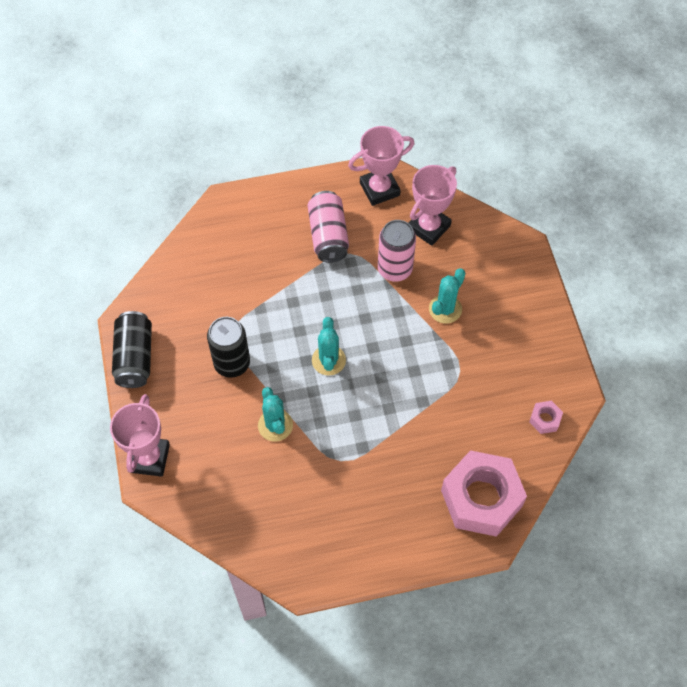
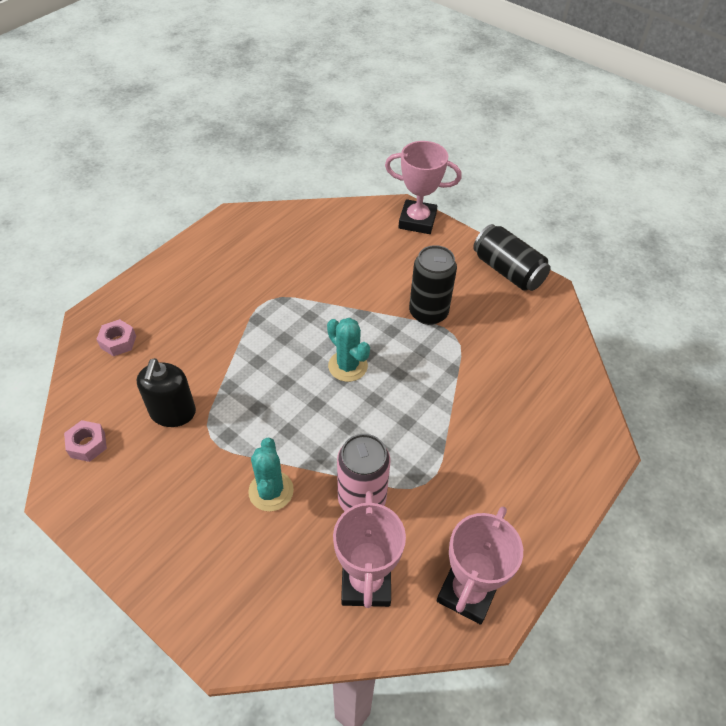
camera: 140 degrees right, 10 degrees down
pink trophy [110,394,170,477] -> pink trophy turned 45 degrees counterclockwise [385,141,462,234]
turquoise cactus [258,387,293,442] -> none
pink can [308,191,349,263] -> none
pink nut [441,450,527,537] -> pink nut [96,319,136,356], size x0.41
none -> black soap dispenser [137,358,196,427]

